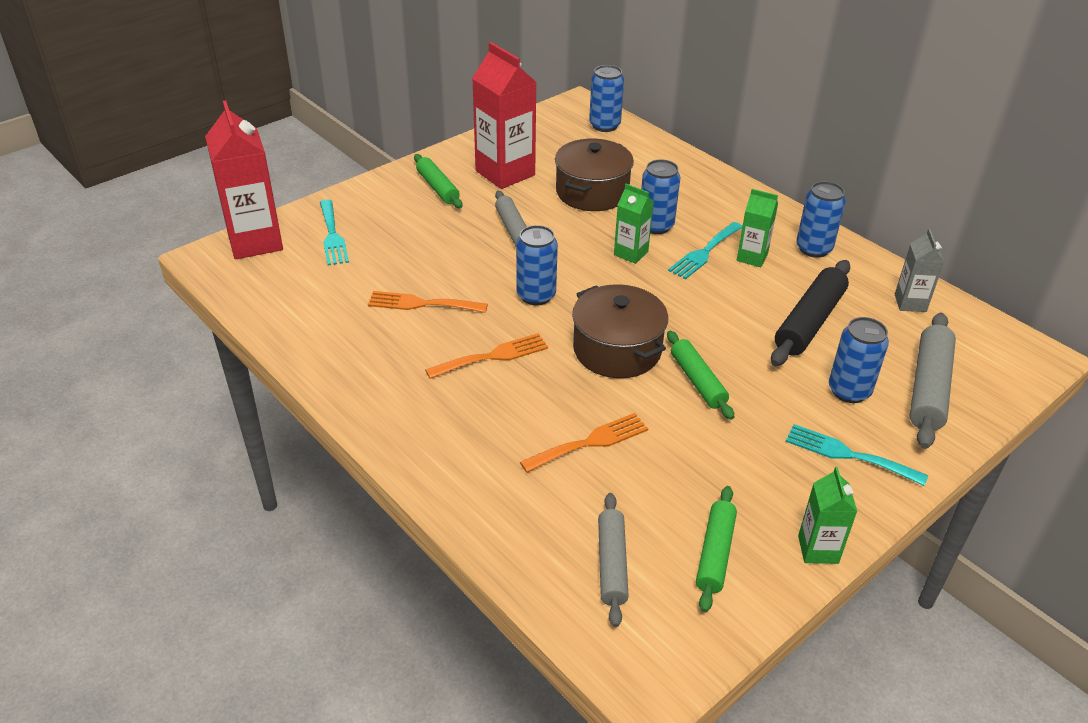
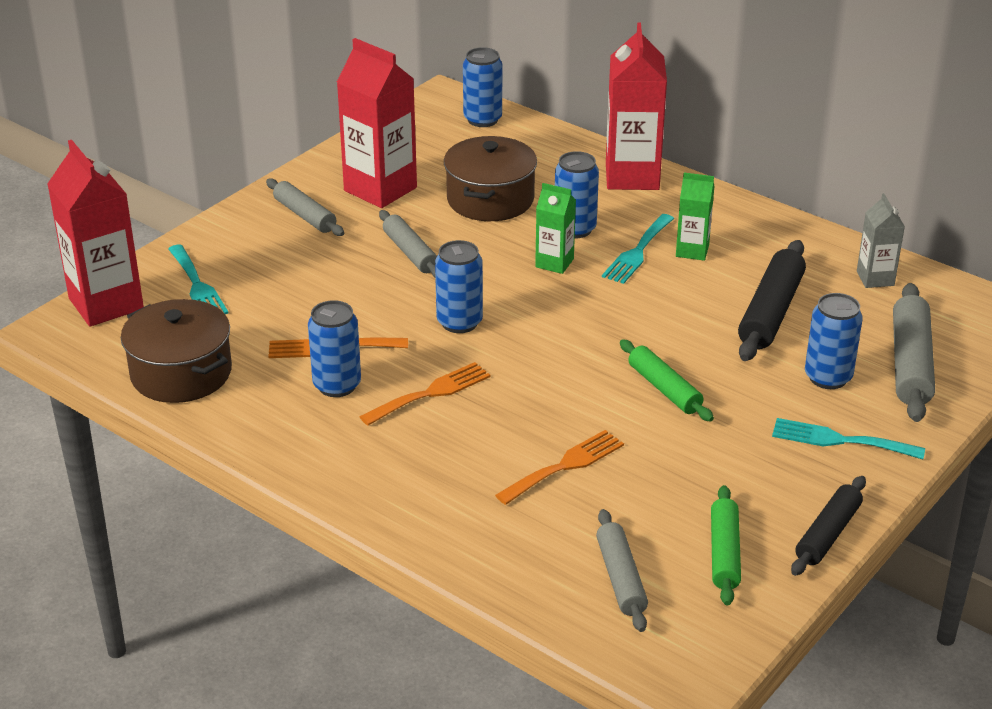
camera: 10 degrees left, 5 degrees down
green rolling pin [414,154,463,208] -> grey rolling pin [266,178,344,236]
brown pot [572,284,668,378] -> brown pot moved to [121,299,232,403]
blue can [796,181,846,258] -> blue can moved to [308,300,361,397]
green carton [798,467,857,564] -> black rolling pin [791,476,866,576]
none -> red carton [606,23,667,190]

